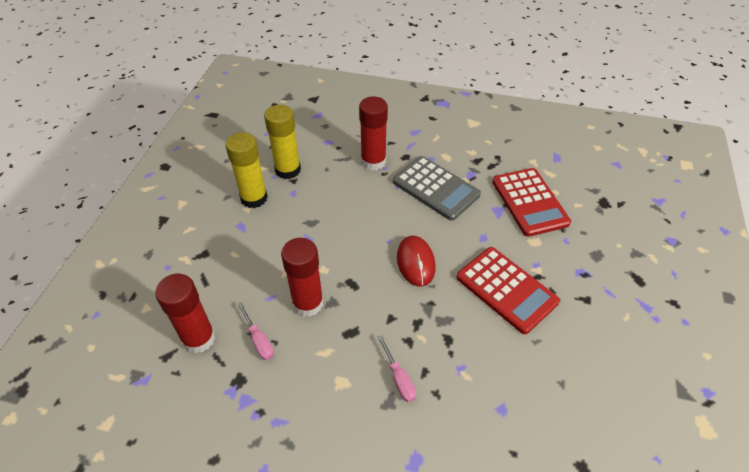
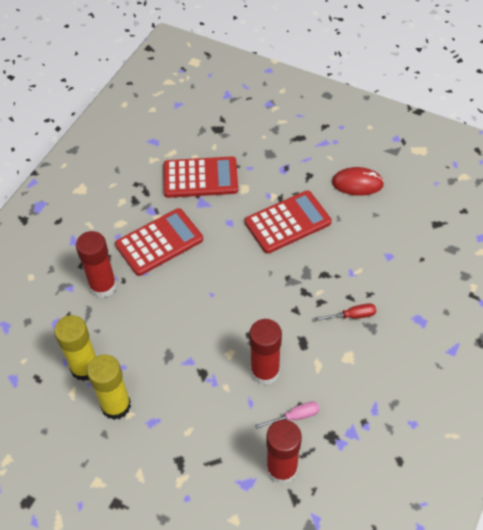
camera: 75 degrees left, 5 degrees up
pink screwdriver [378,335,416,402] -> red screwdriver [315,303,376,321]
grey calculator [393,156,481,221] -> red calculator [115,208,203,276]
red mouse [397,236,436,287] -> red mouse moved to [332,167,384,196]

